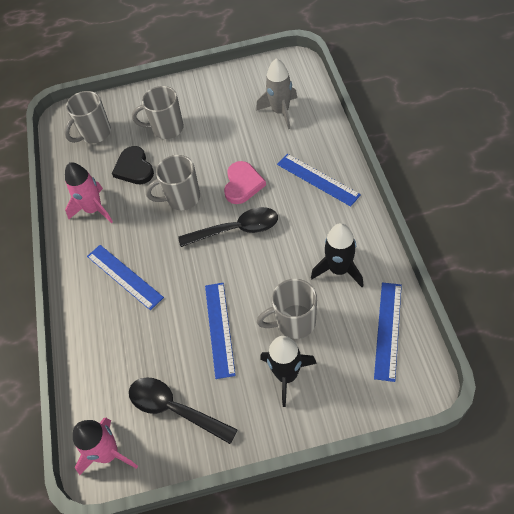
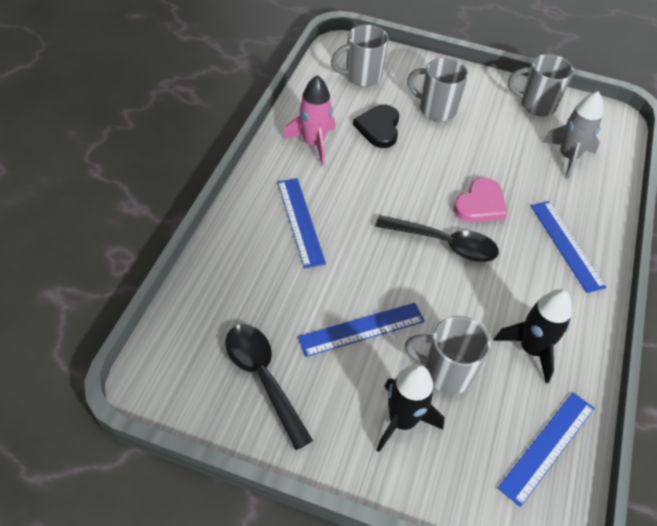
camera: 20 degrees right, 5 degrees down
pink rocket [73,418,138,475] -> none
grey mug [146,155,200,210] -> grey mug moved to [508,54,574,117]
blue ruler [205,283,236,379] -> blue ruler turned 45 degrees clockwise [298,303,425,357]

